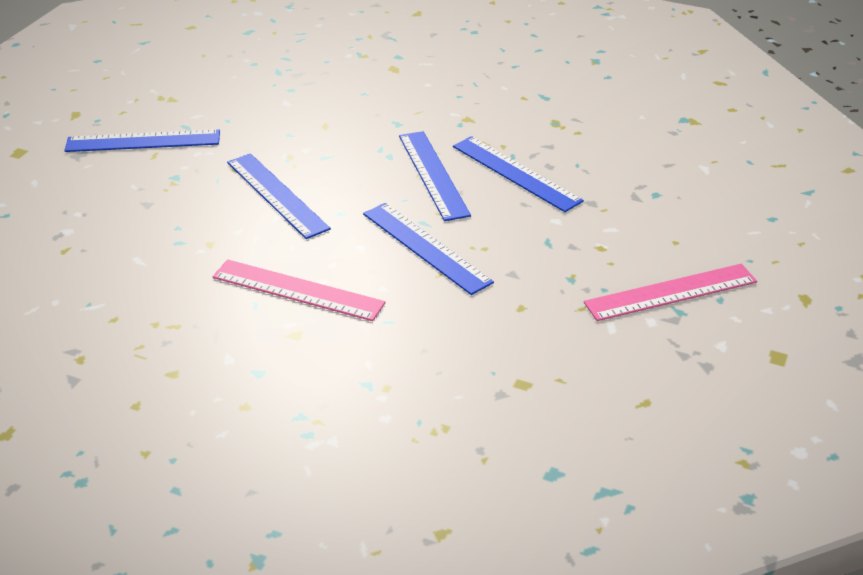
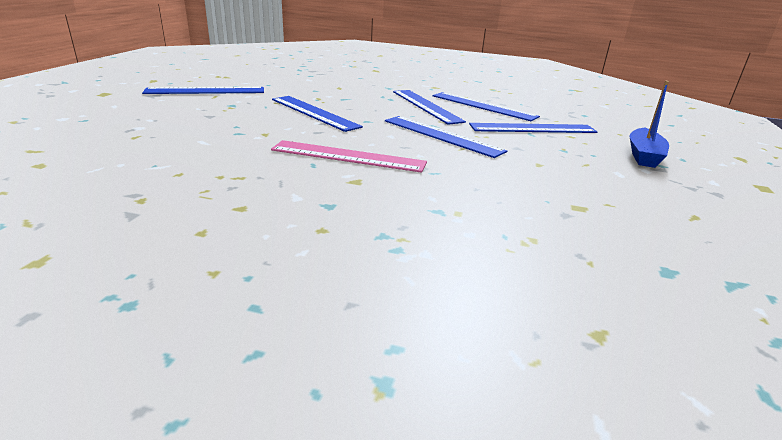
camera: 10 degrees left, 10 degrees down
pink ruler [584,264,757,321] -> blue boat [629,81,669,168]
none -> blue ruler [469,123,597,133]

